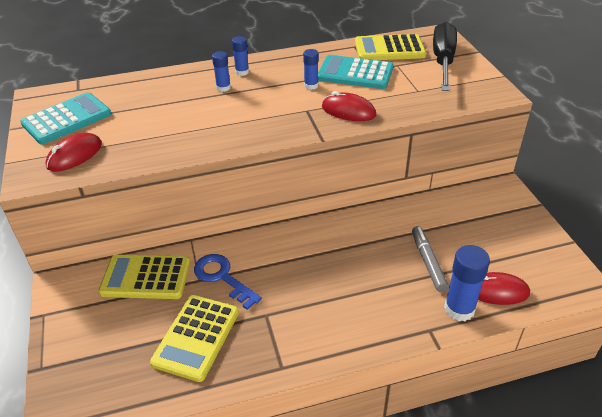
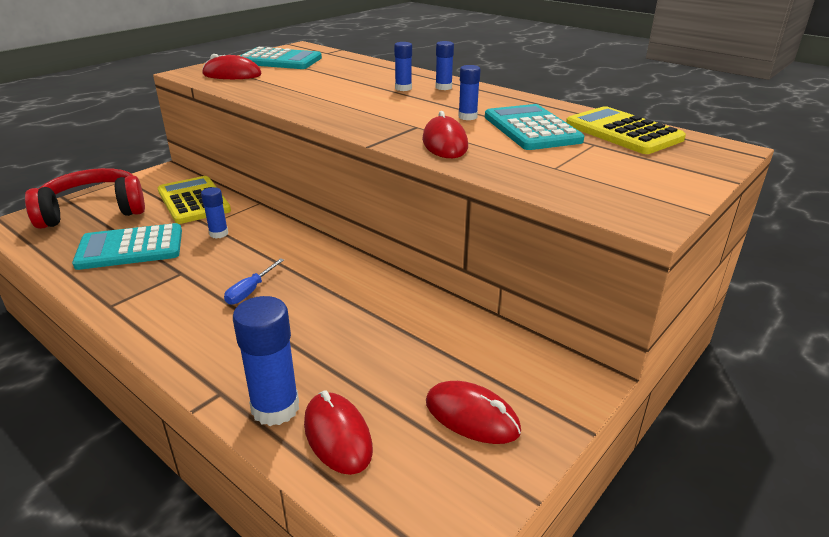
camera: 55 degrees right, 10 degrees down
yellow calculator [150,295,239,382] -> turquoise calculator [72,223,182,270]
blue key [194,254,262,310] -> blue glue stick [201,187,228,239]
grey marker [412,226,448,292] -> none
black screwdriver [433,22,457,91] -> none
none -> red headphones [25,168,145,229]
none -> blue screwdriver [224,258,284,305]
none -> red mouse [426,381,521,444]

